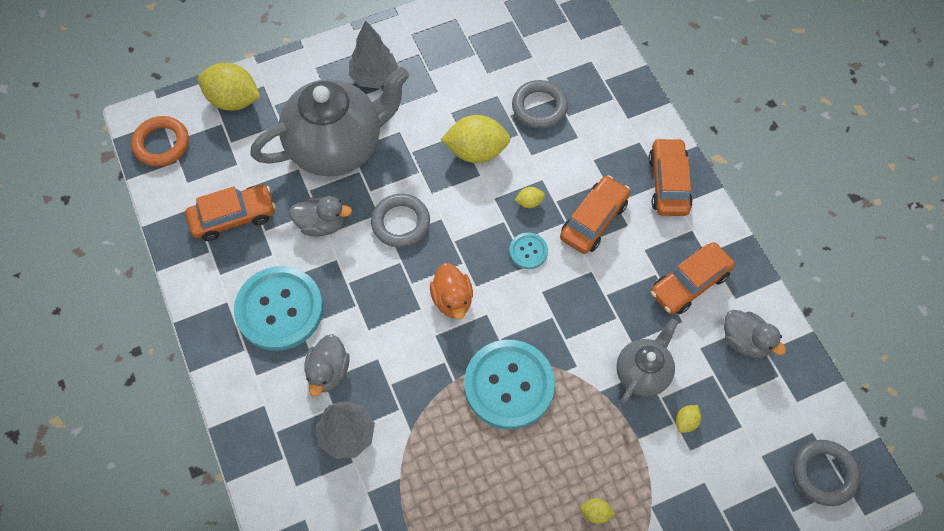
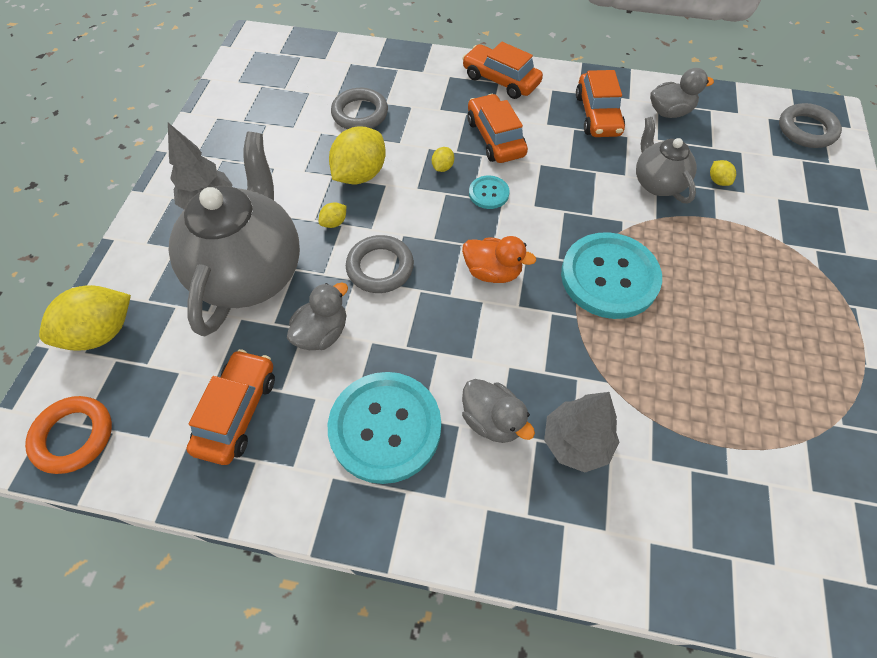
camera: 55 degrees left, 5 degrees down
yellow lemon [580,498,616,524] -> yellow lemon moved to [319,202,346,228]

